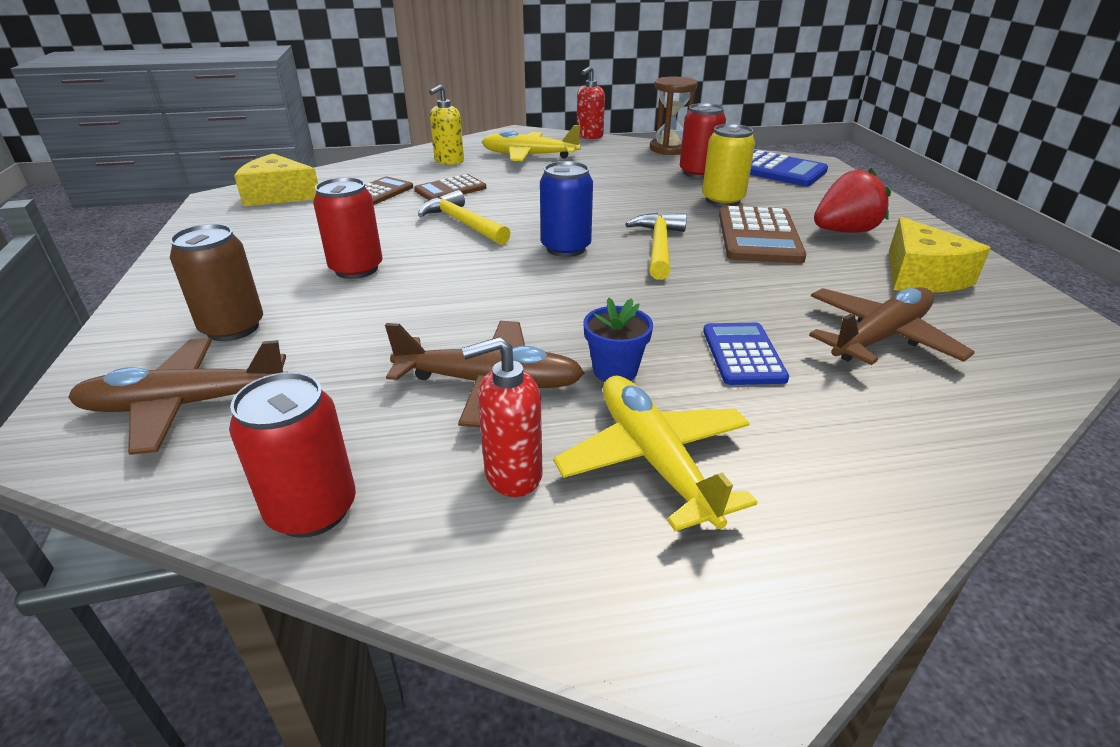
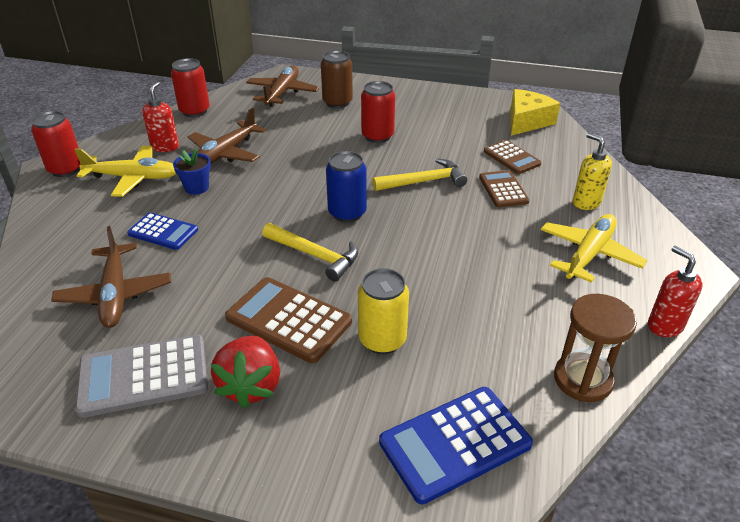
camera: 115 degrees right, 5 degrees up
red can [680,103,726,178] -> red can moved to [31,111,81,177]
yellow cheese [889,217,991,293] -> grey calculator [75,335,208,418]

